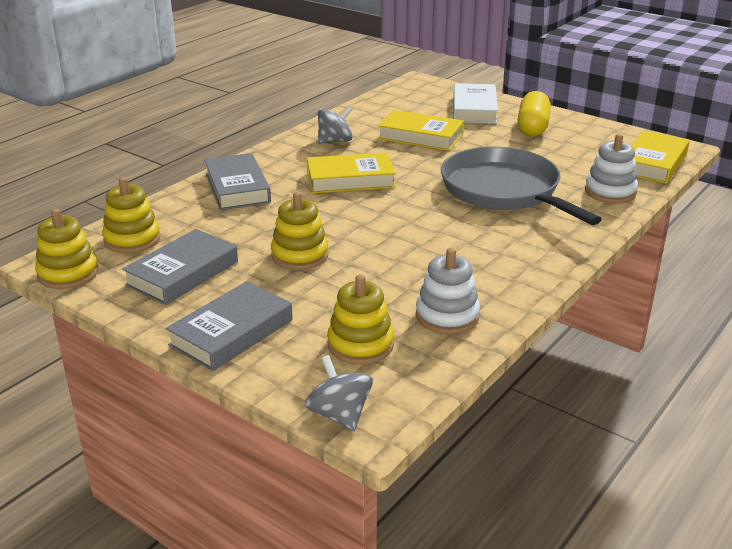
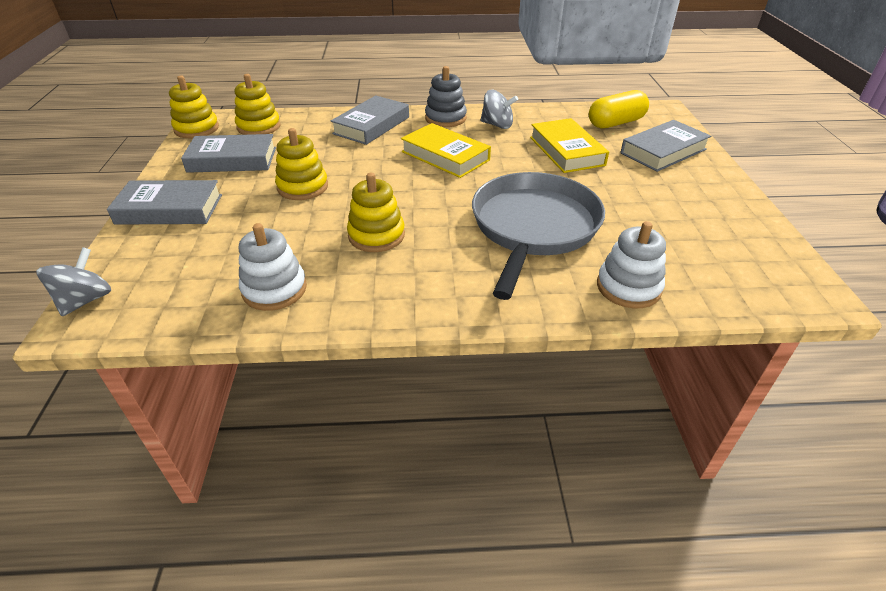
camera: 50 degrees right, 10 degrees up
yellow stacking toy [327,274,394,365] -> yellow stacking toy moved to [347,173,405,252]
white book [453,83,498,124] -> grey book [620,120,711,172]
yellow capsule [518,91,551,137] -> yellow capsule moved to [589,90,649,128]
yellow book [631,130,690,184] -> none
none -> grey stacking toy [425,66,467,127]

